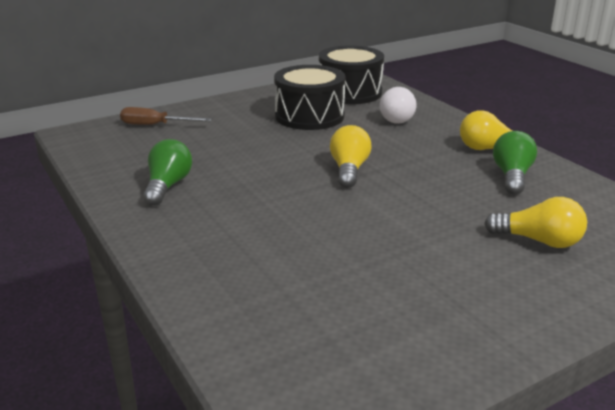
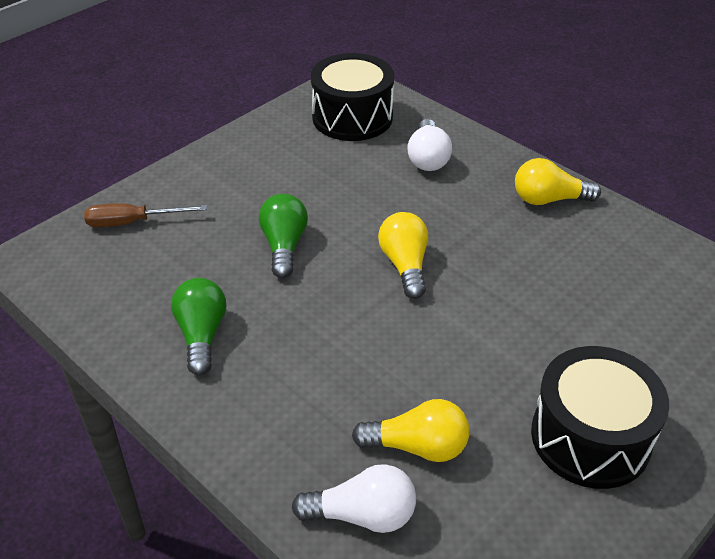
camera: 15 degrees left, 15 degrees up
black drum [274,65,345,130] -> black drum moved to [531,346,669,489]
yellow light bulb [484,197,587,248] -> yellow light bulb moved to [352,399,469,462]
green light bulb [493,131,537,195] -> green light bulb moved to [259,194,308,278]
none -> white light bulb [291,464,416,533]

